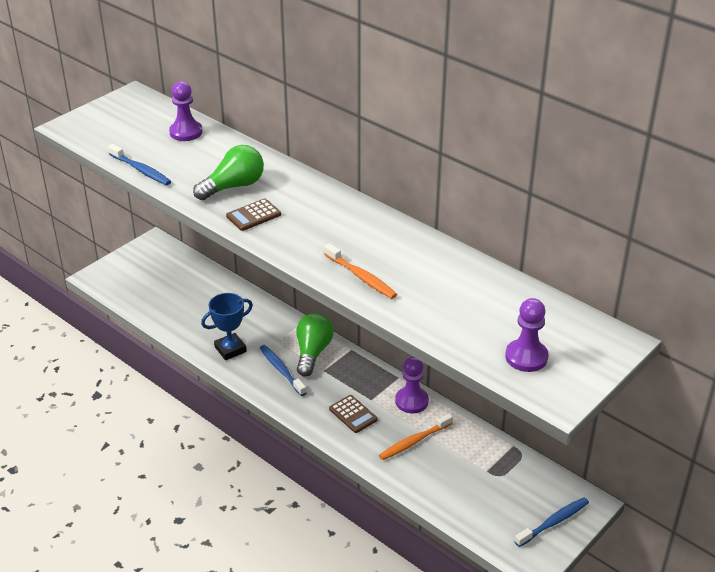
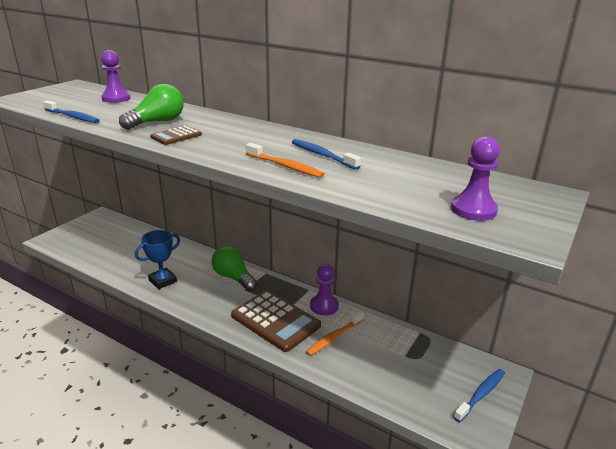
camera: 10 degrees left, 10 degrees down
blue toothbrush [260,345,307,396] -> blue toothbrush moved to [292,139,361,170]
green light bulb [296,313,334,377] -> green light bulb turned 45 degrees counterclockwise [212,246,257,291]
brown calculator [329,395,378,433] -> brown calculator [231,290,321,352], size x2.03

